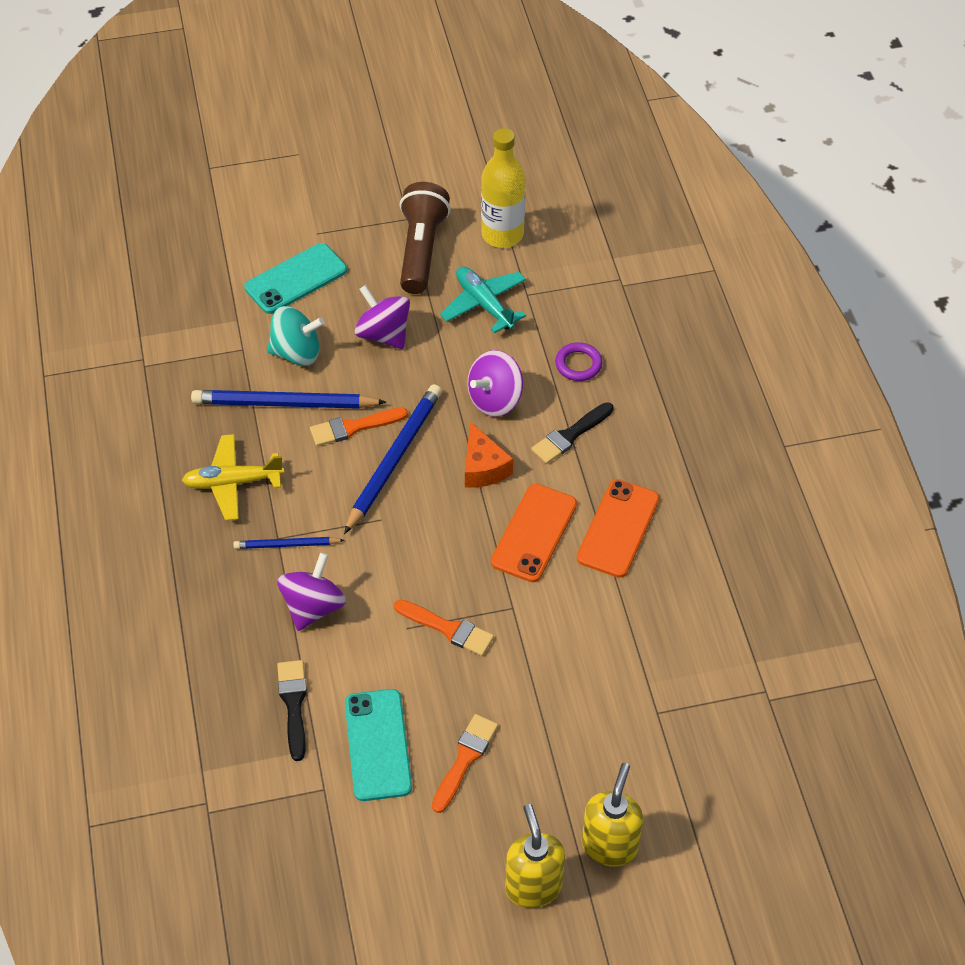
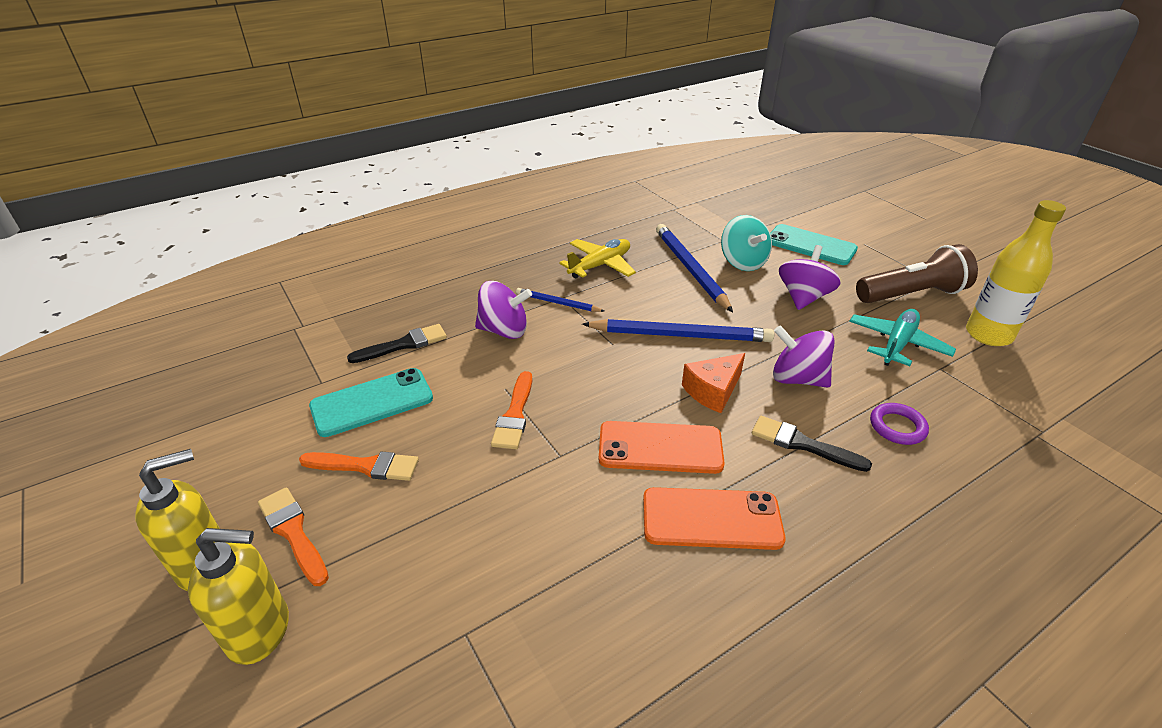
camera: 70 degrees right, 15 degrees down
yellow plane [182,434,284,521] -> yellow plane turned 75 degrees clockwise [559,239,636,278]
blue pencil [233,537,344,549] -> blue pencil turned 45 degrees counterclockwise [516,288,604,312]
orange brush [310,408,408,446] -> orange brush moved to [258,487,329,586]

